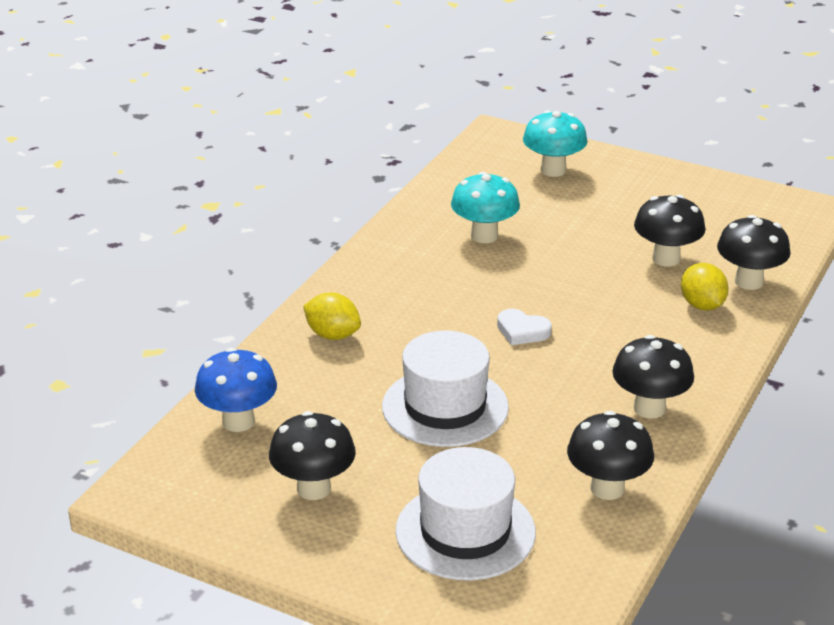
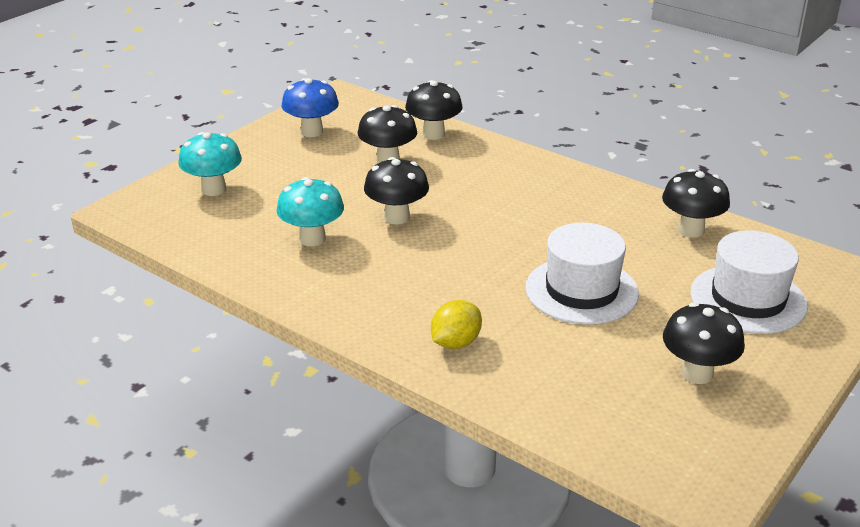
camera: 80 degrees left, 0 degrees up
blue mushroom [195,348,277,432] -> blue mushroom moved to [282,78,339,137]
white heart [497,309,552,345] -> none
black mushroom [612,335,694,418] -> black mushroom moved to [364,157,429,225]
yellow lemon [681,263,729,311] -> none

